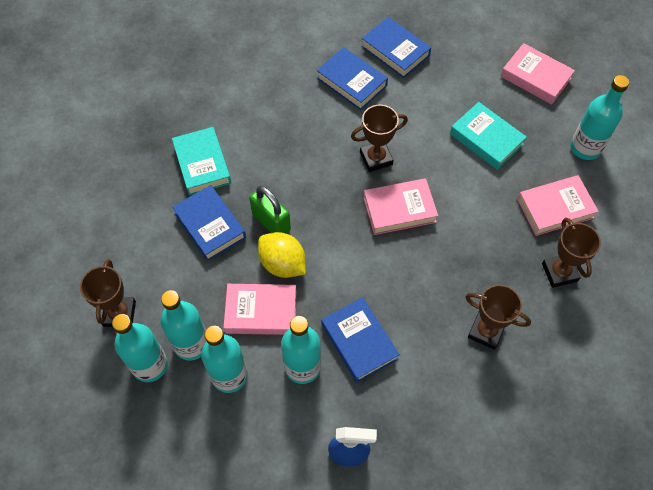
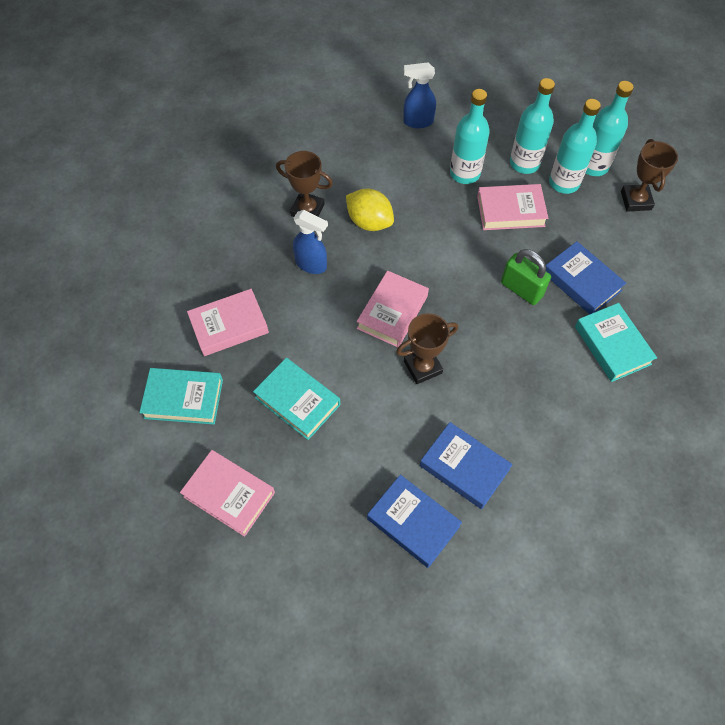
camera: 175 degrees right, 0 degrees up
yellow lemon [258,232,306,278] -> yellow lemon moved to [346,189,394,231]
blue book [321,297,400,383] -> none
pink book [363,178,438,235] -> pink book turned 45 degrees counterclockwise [357,270,429,347]
brown trophy [542,218,601,288] -> none
turquoise bottle [570,75,629,160] -> turquoise book [139,368,223,424]
none -> blue spray bottle [293,210,328,274]

